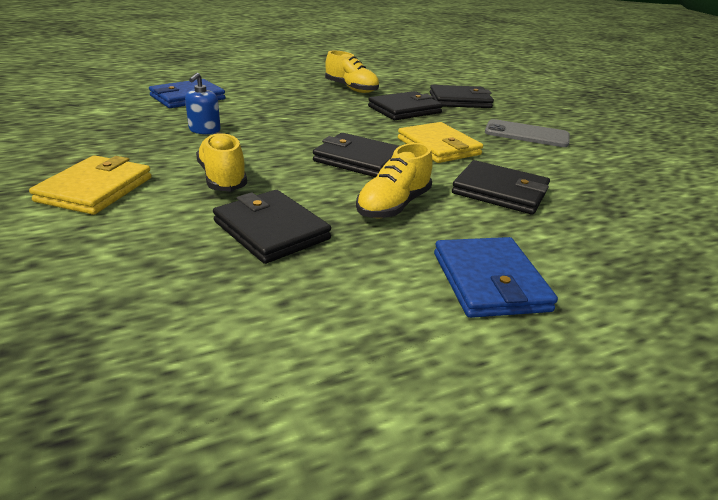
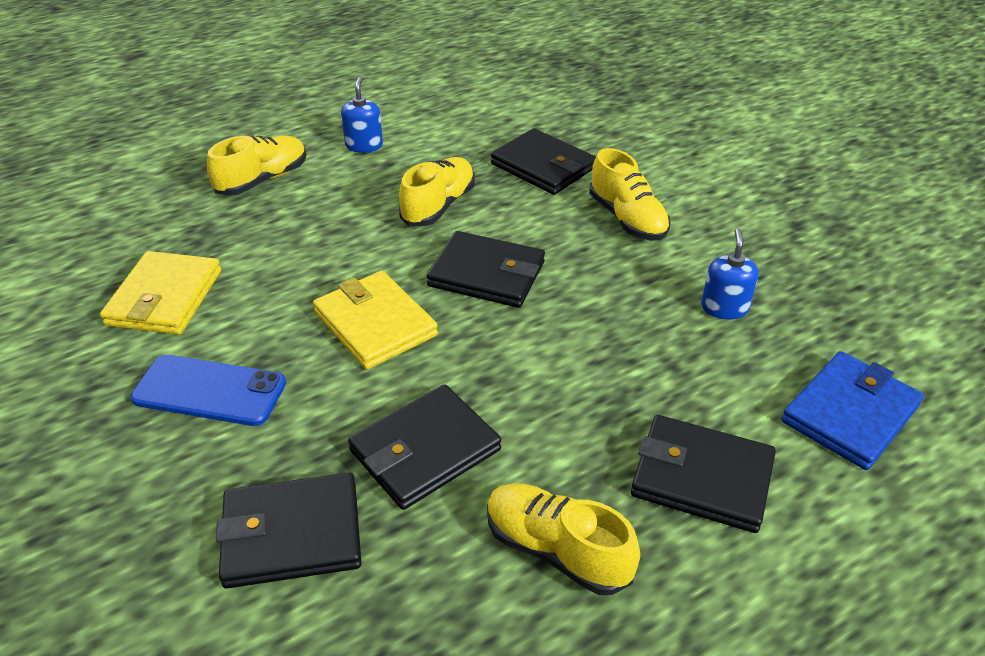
camera: 175 degrees right, 10 degrees up
yellow wallet [29,155,151,215] -> yellow wallet moved to [100,251,221,335]
blue wallet [434,237,558,318] -> blue soap dispenser [341,77,383,153]
black wallet [452,160,550,215] -> black wallet moved to [631,415,776,533]
grey phone [485,119,570,147] -> blue phone [130,355,286,426]
none -> yellow shoe [207,135,307,196]

